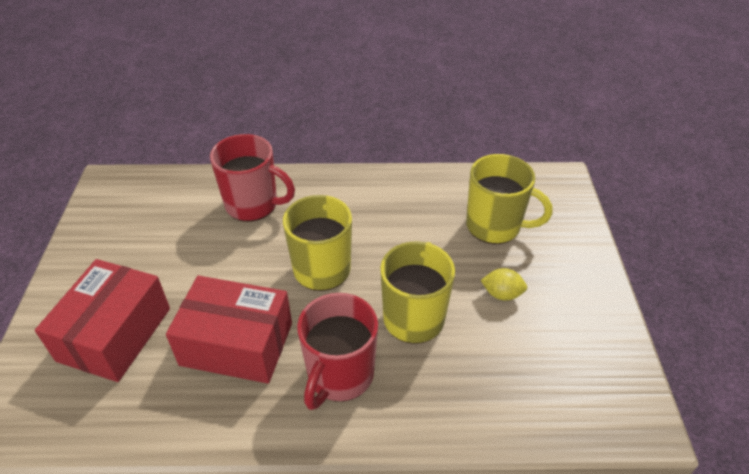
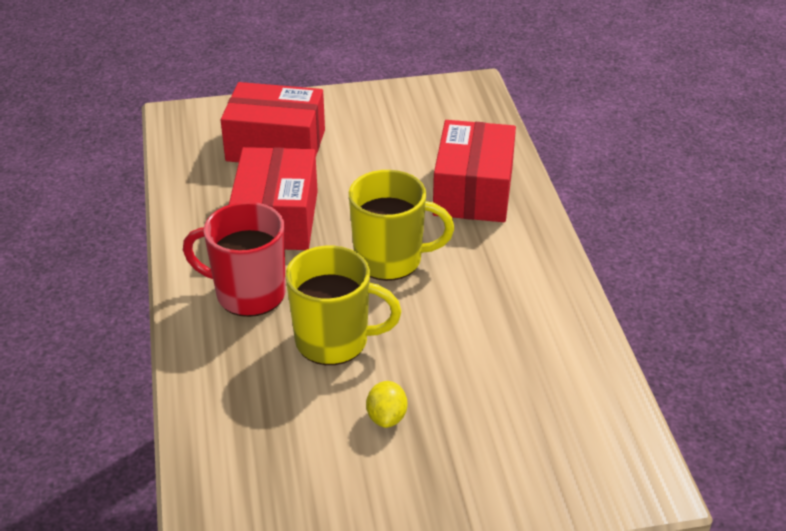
camera: 80 degrees right, 5 degrees down
red mug [210,134,295,222] -> red box [433,120,516,222]
yellow mug [466,154,552,244] -> none

